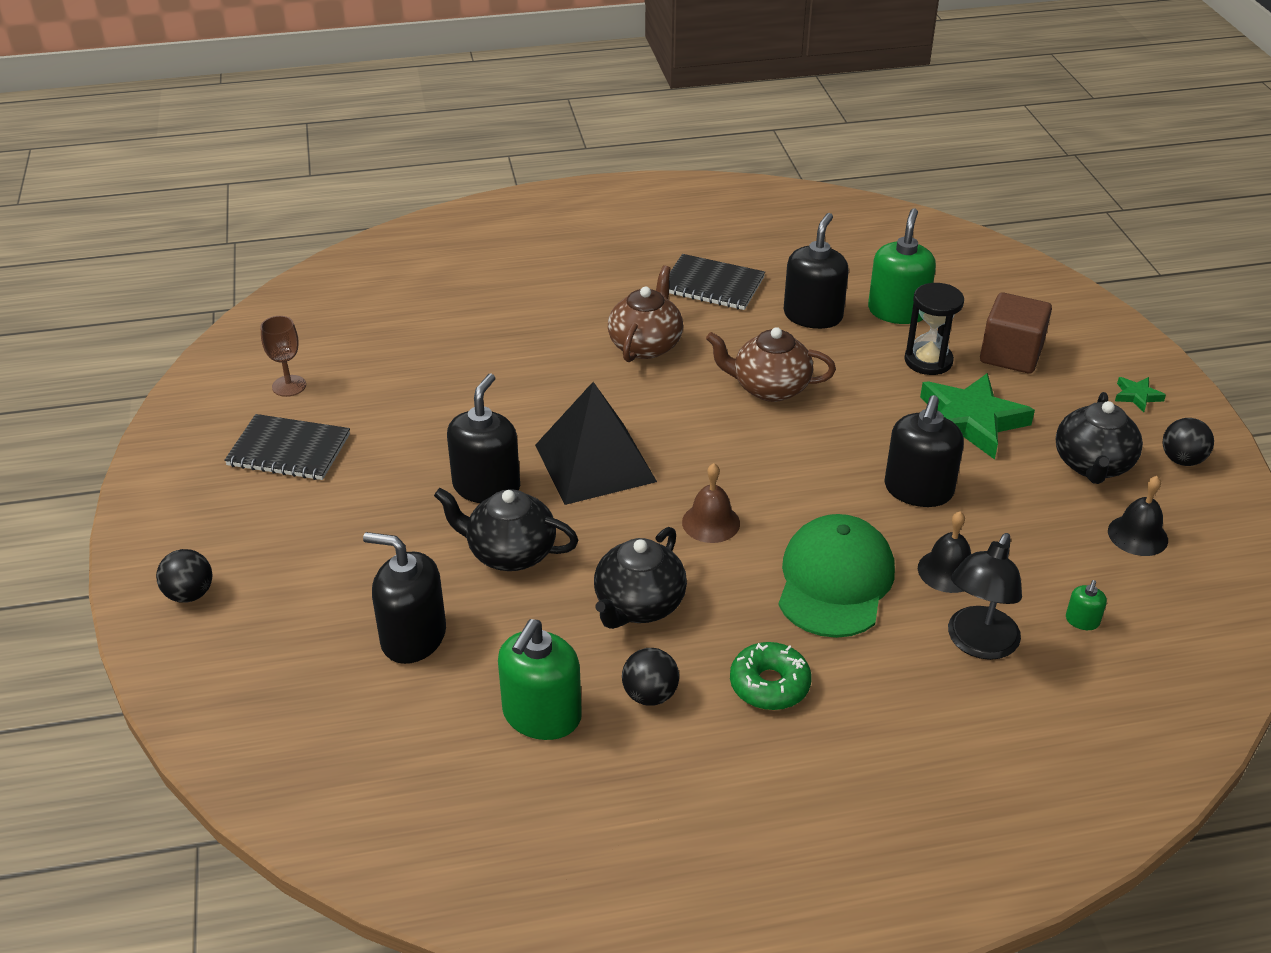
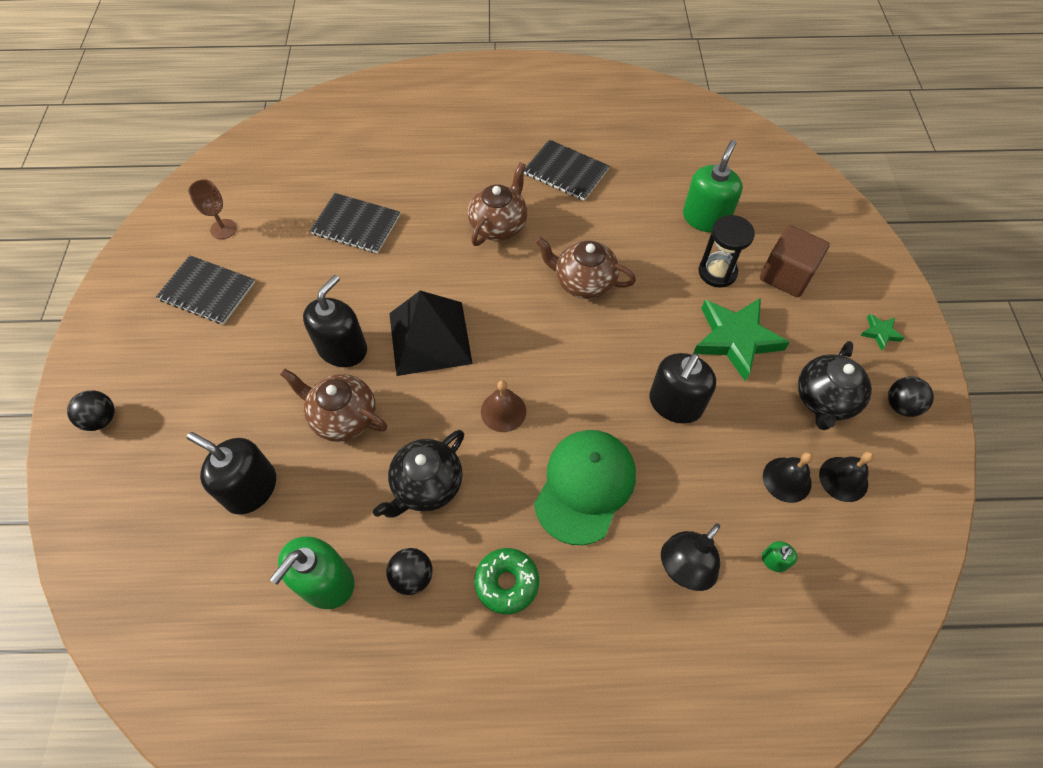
camera: 10 degrees right, 20 degrees up
black teapot [434,488,578,571] -> brown teapot [280,369,387,442]
black soap dispenser [784,213,849,329] -> none
black bell [918,511,971,593] -> black bell moved to [763,452,813,503]
none -> black notebook [310,193,400,253]

